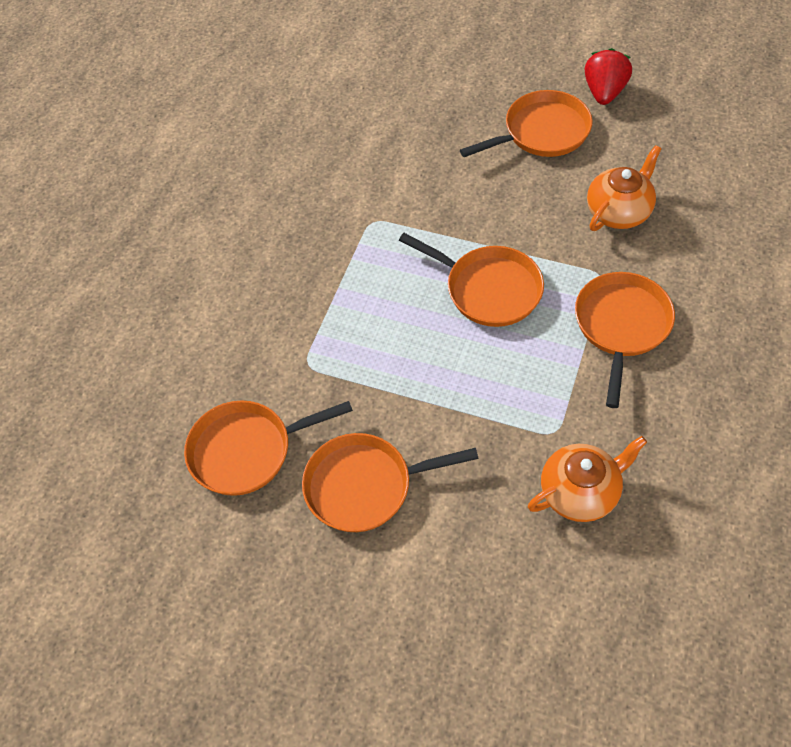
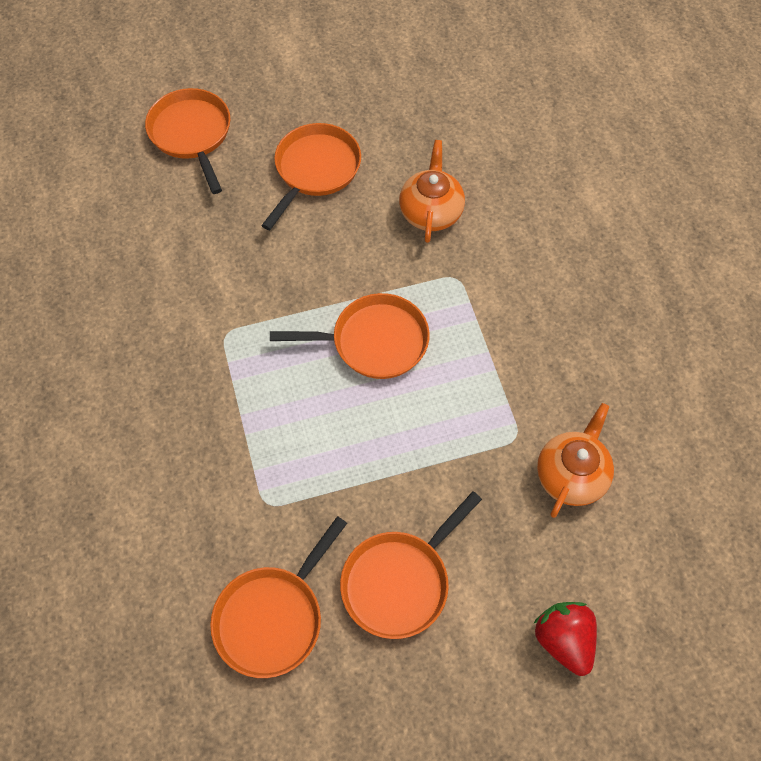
camera: 40 degrees left, 5 degrees up
orange pan [575,272,675,408] -> orange pan moved to [145,88,230,194]
red strawberry [584,48,632,105] -> red strawberry moved to [533,602,597,676]

